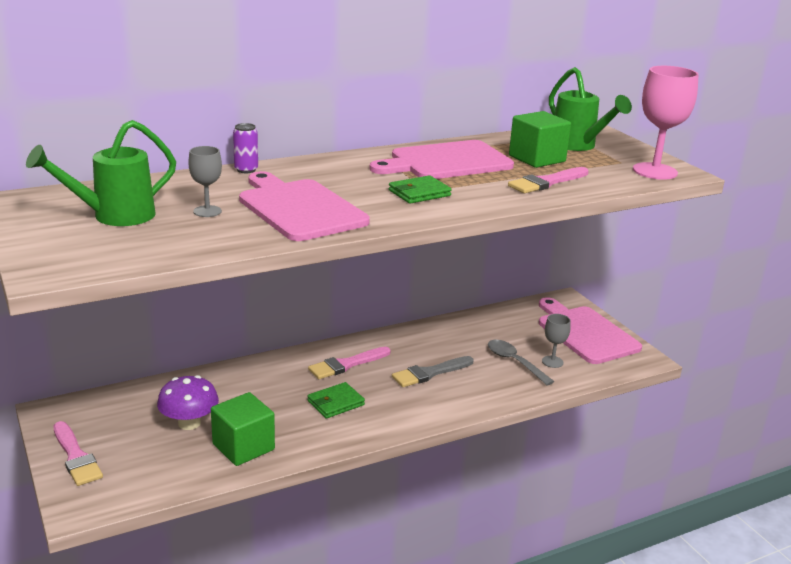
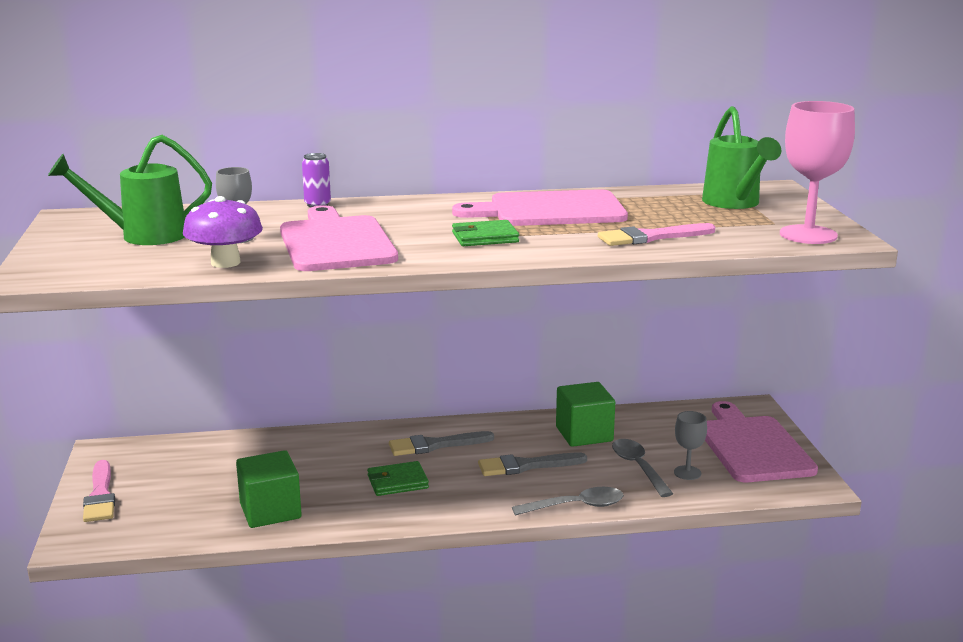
camera: 20 degrees right, 5 degrees down
purple mushroom [157,375,219,430] -> purple mushroom moved to [183,196,263,268]
pink brush [308,347,391,379] -> grey brush [389,431,494,456]
green cube [509,111,571,168] -> green cube moved to [556,382,615,447]
none -> grey spoon [512,487,624,516]

